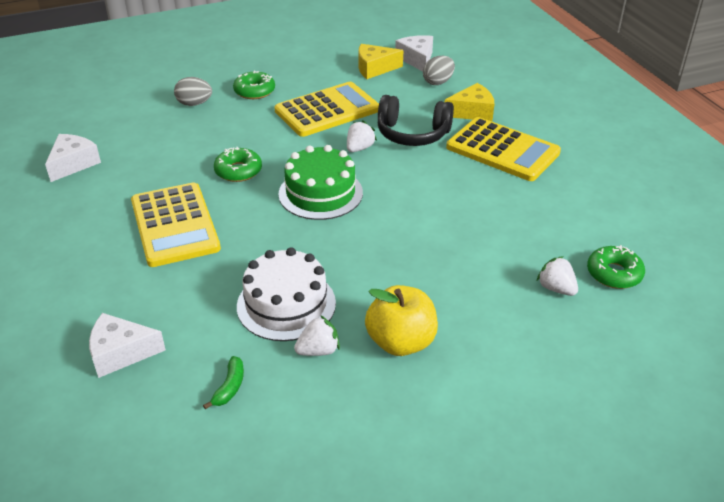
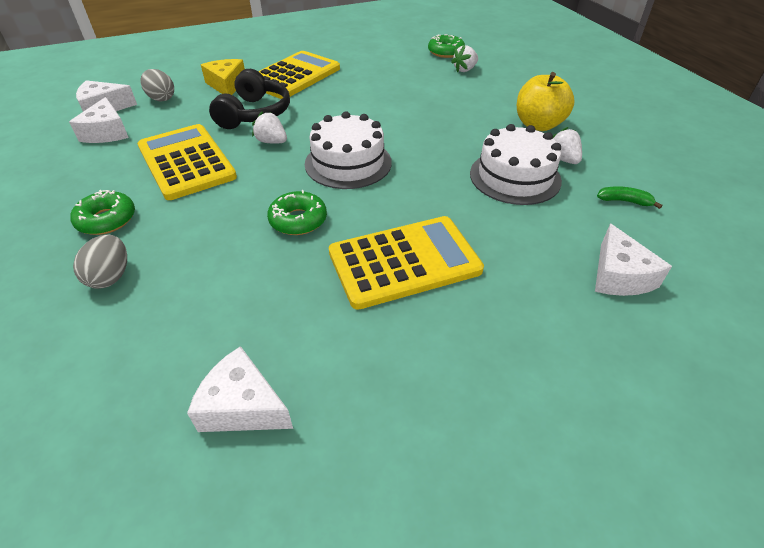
camera: 90 degrees left, 5 degrees up
green cake [278,145,363,220] -> white cake [305,111,392,189]
yellow cheese [359,44,403,79] -> white cheese [69,97,129,143]

